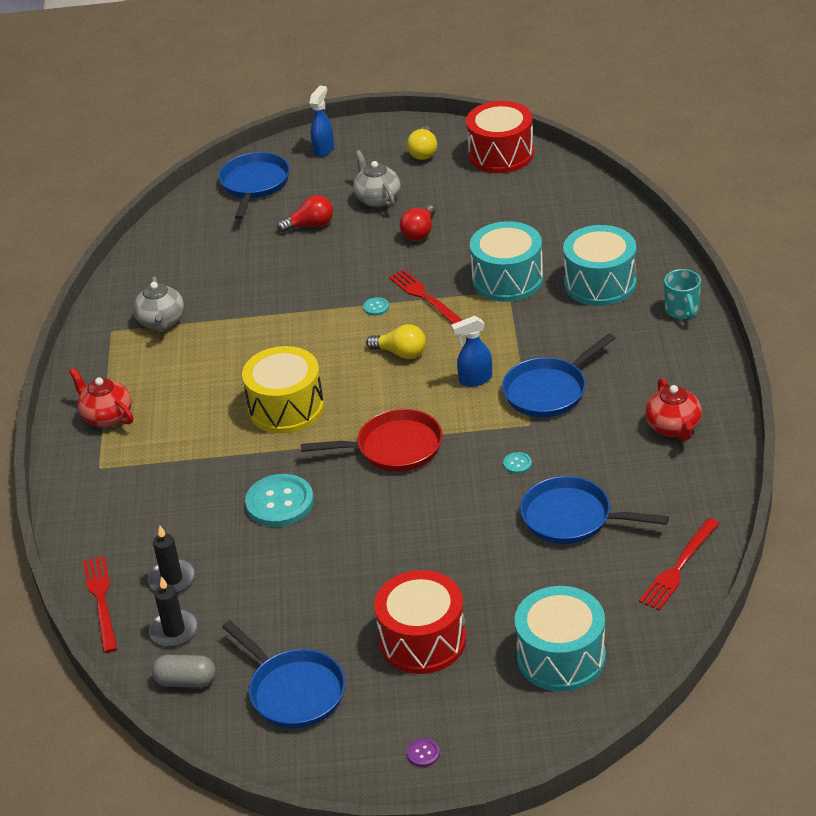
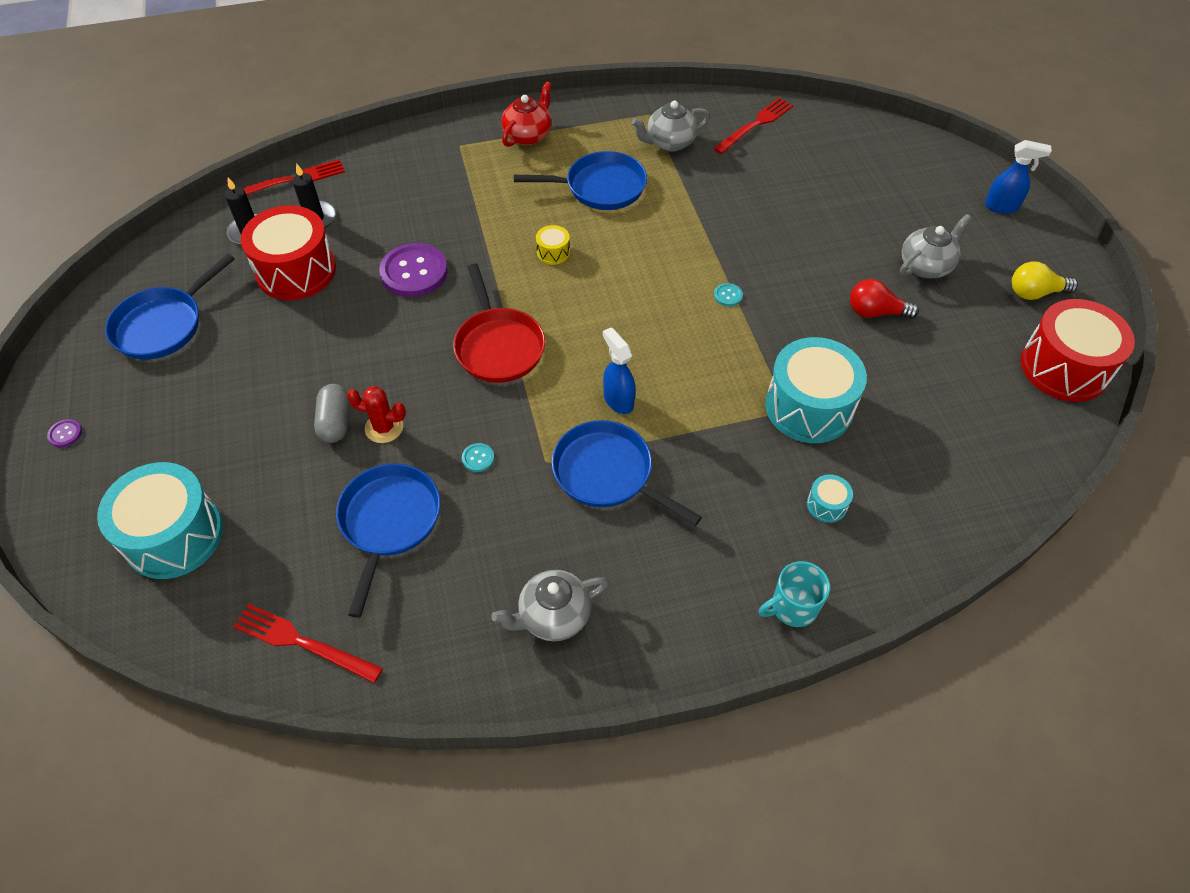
camera: 75 degrees right, 15 degrees up
grey capsule [152,655,216,687] -> grey capsule moved to [314,384,349,443]
blue pan [219,152,290,220] -> blue pan moved to [514,151,647,210]
yellow drum [242,346,324,433] -> yellow drum [536,225,570,265], size x0.43
turquoise button [245,474,314,527] -> purple button [379,243,448,297]
red light bulb [277,195,333,233] -> none
yellow light bulb [366,324,426,359] -> none
red drum [374,570,466,674] -> red drum moved to [241,205,336,300]
red fork [389,270,462,324] -> red fork moved to [713,98,793,154]
turquoise drum [563,225,637,306] -> turquoise drum [807,474,853,523], size x0.43
red teapot [645,378,702,441] -> grey teapot [491,570,609,641]
none -> red cactus [347,386,406,443]

